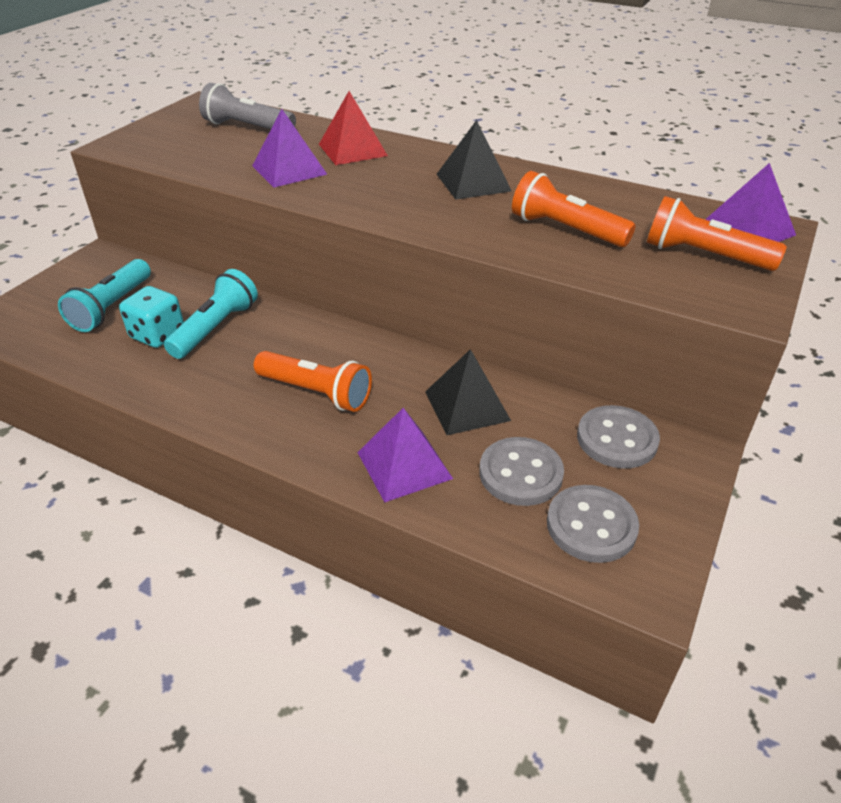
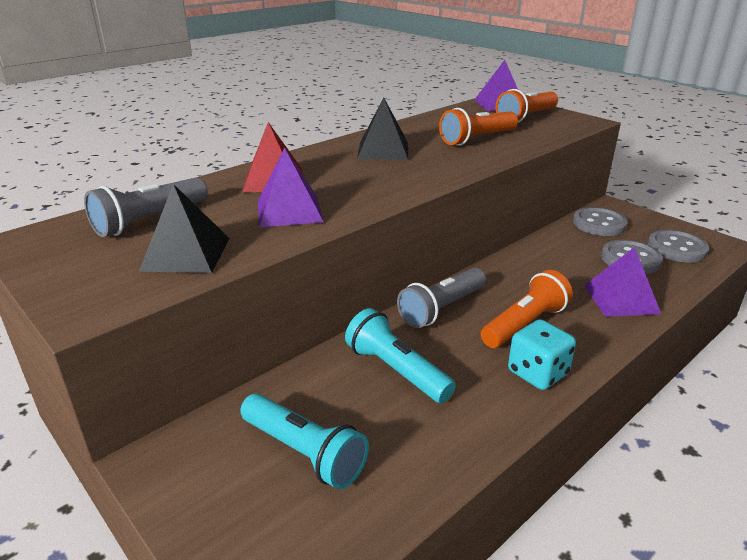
camera: 70 degrees left, 10 degrees down
turquoise dice [119,286,184,348] -> turquoise dice moved to [508,319,576,390]
black pyramid [425,349,511,435] -> black pyramid moved to [139,184,230,273]
none -> grey flashlight [397,268,486,328]

